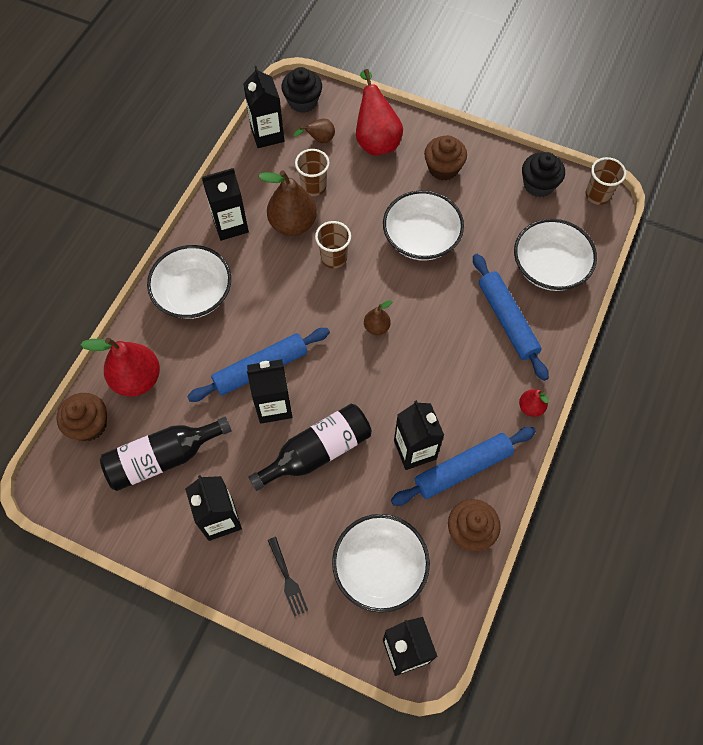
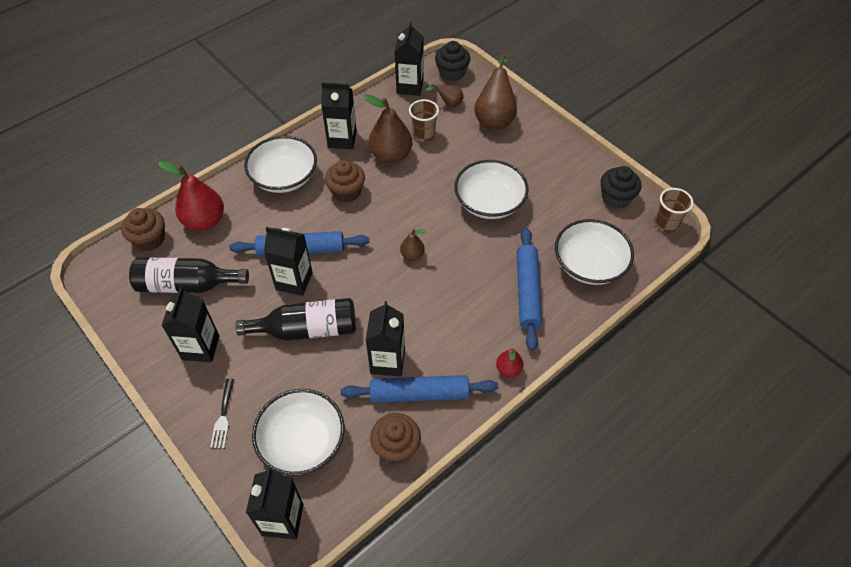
camera: 25 degrees right, 10 degrees down
brown cup [315,221,351,269] -> none
red pear [356,69,403,156] -> brown pear [474,55,517,130]
brown cupcake [424,135,467,180] -> brown cupcake moved to [325,160,365,203]

